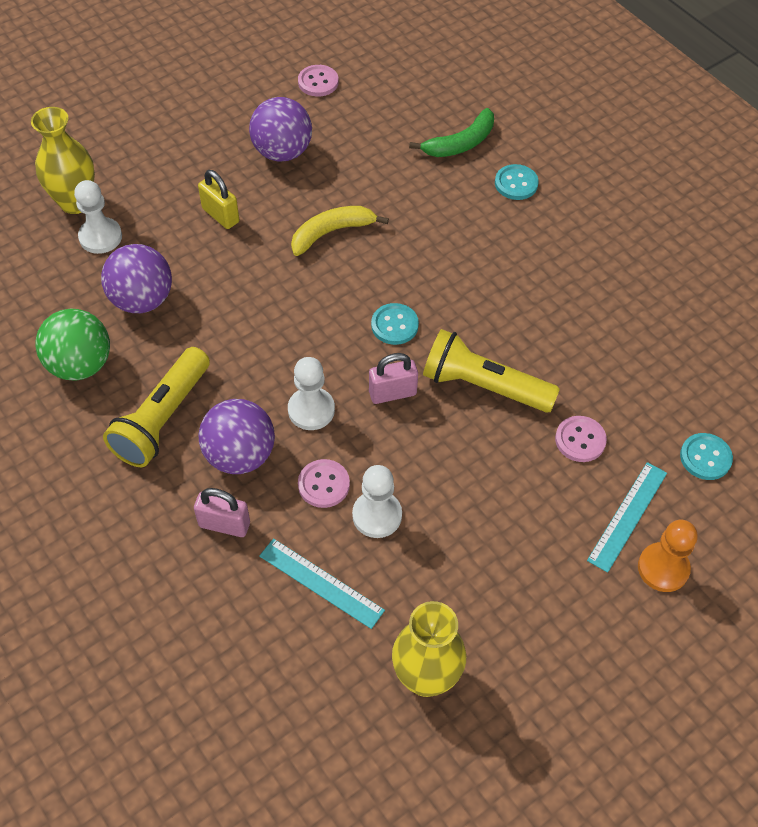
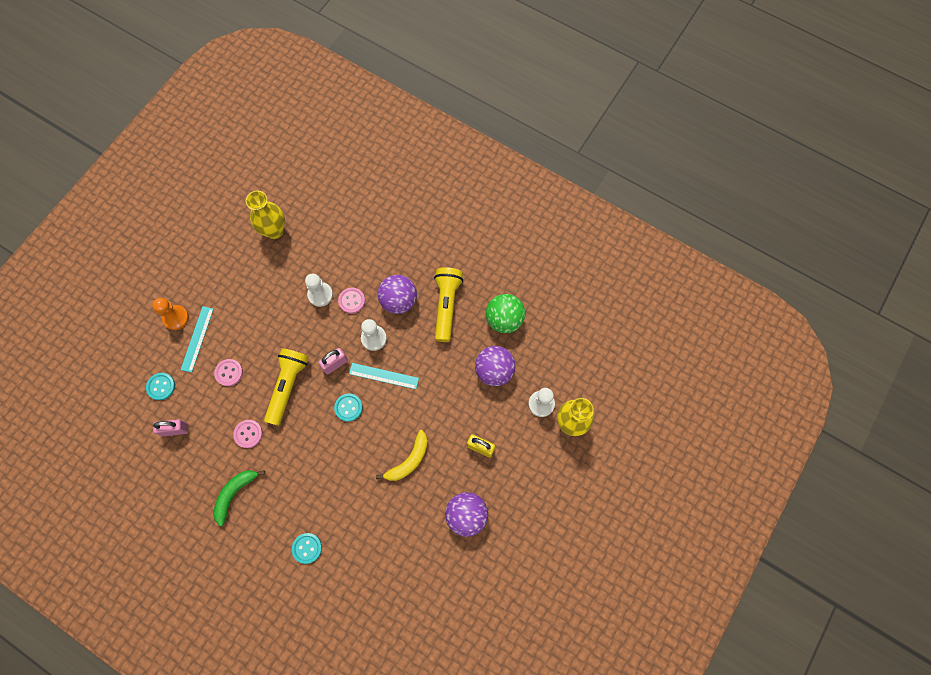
camera: 160 degrees right, 15 degrees up
pink padlock [194,488,250,537] -> pink padlock moved to [153,419,188,437]
turquoise ruler [259,538,385,629] -> turquoise ruler moved to [349,363,419,389]
pink button [298,65,339,97] -> pink button moved to [233,420,263,448]
green banana [409,108,494,157] -> green banana moved to [213,470,266,526]
yellow flashlight [423,329,560,413] -> yellow flashlight turned 75 degrees counterclockwise [264,348,309,426]

